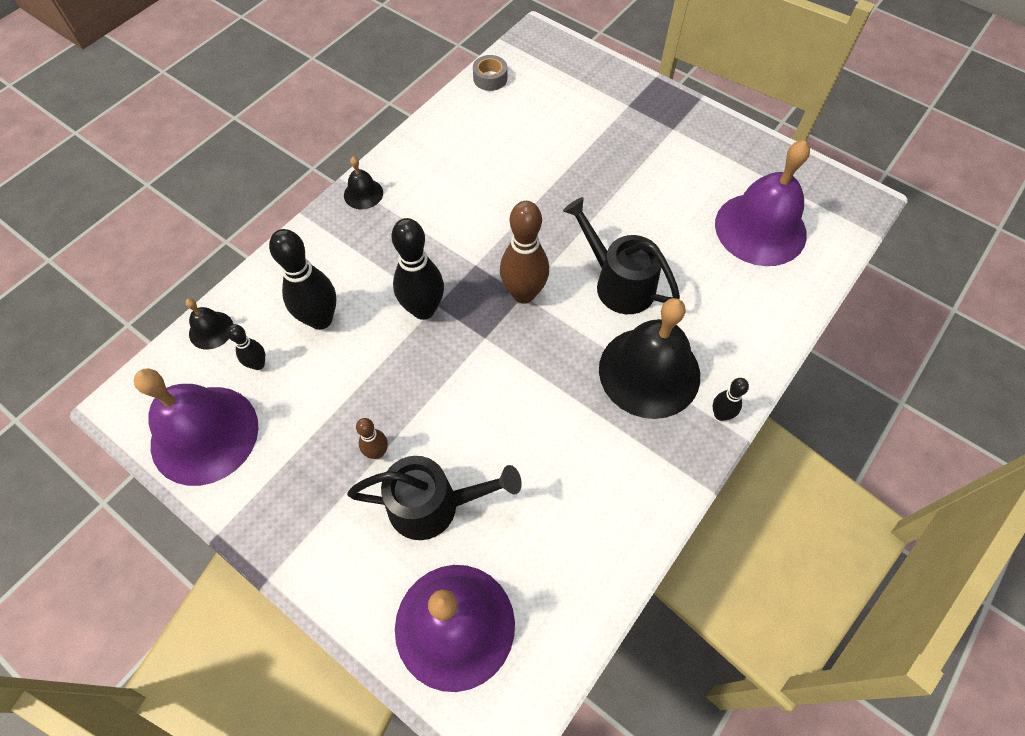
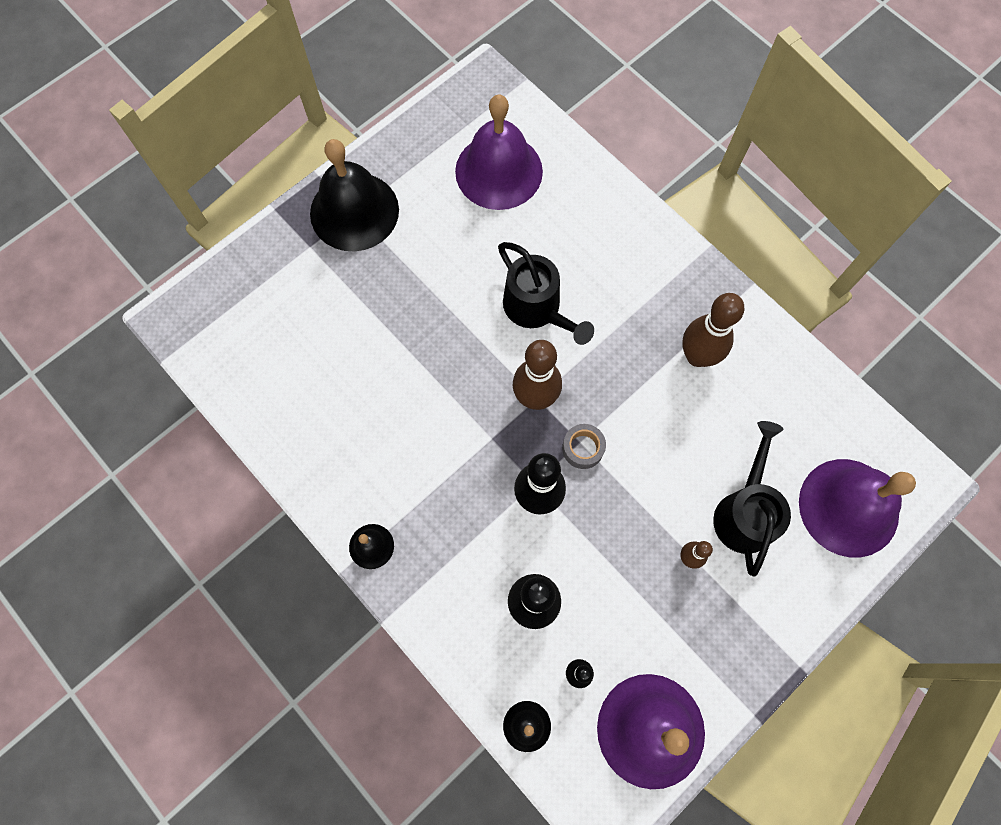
camera: 80 degrees left, 10 degrees up
grey tape [473,55,507,91] -> grey tape moved to [562,424,606,469]
black watering can [563,197,680,314] -> black watering can turned 90 degrees counterclockwise [498,242,594,345]
black bell [599,298,700,419] -> black bell moved to [310,139,399,252]
black bowling pin [713,378,749,421] -> none
none -> brown bowling pin [682,293,745,367]

